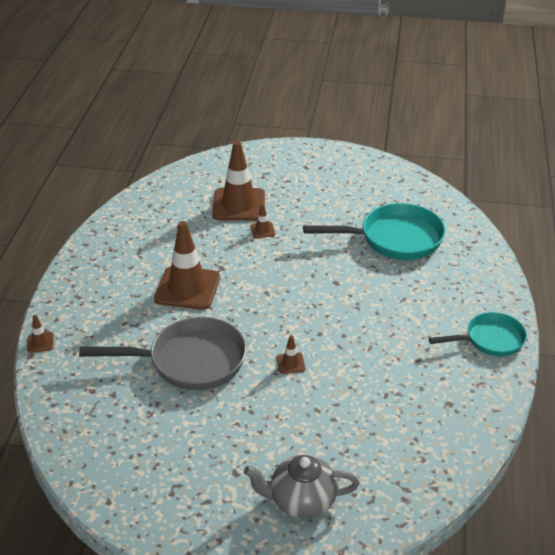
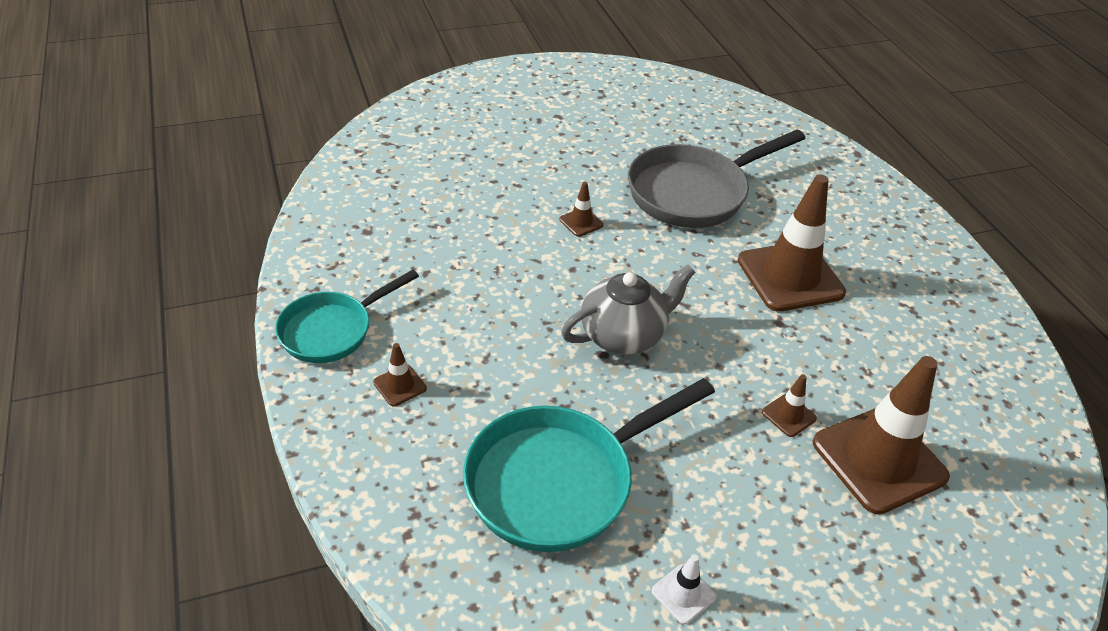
camera: 150 degrees right, 5 degrees up
brown traffic cone [27,315,54,353] -> brown traffic cone moved to [373,343,427,406]
grey teapot [244,455,360,519] -> grey teapot moved to [561,264,695,354]
none -> white traffic cone [652,554,716,624]

